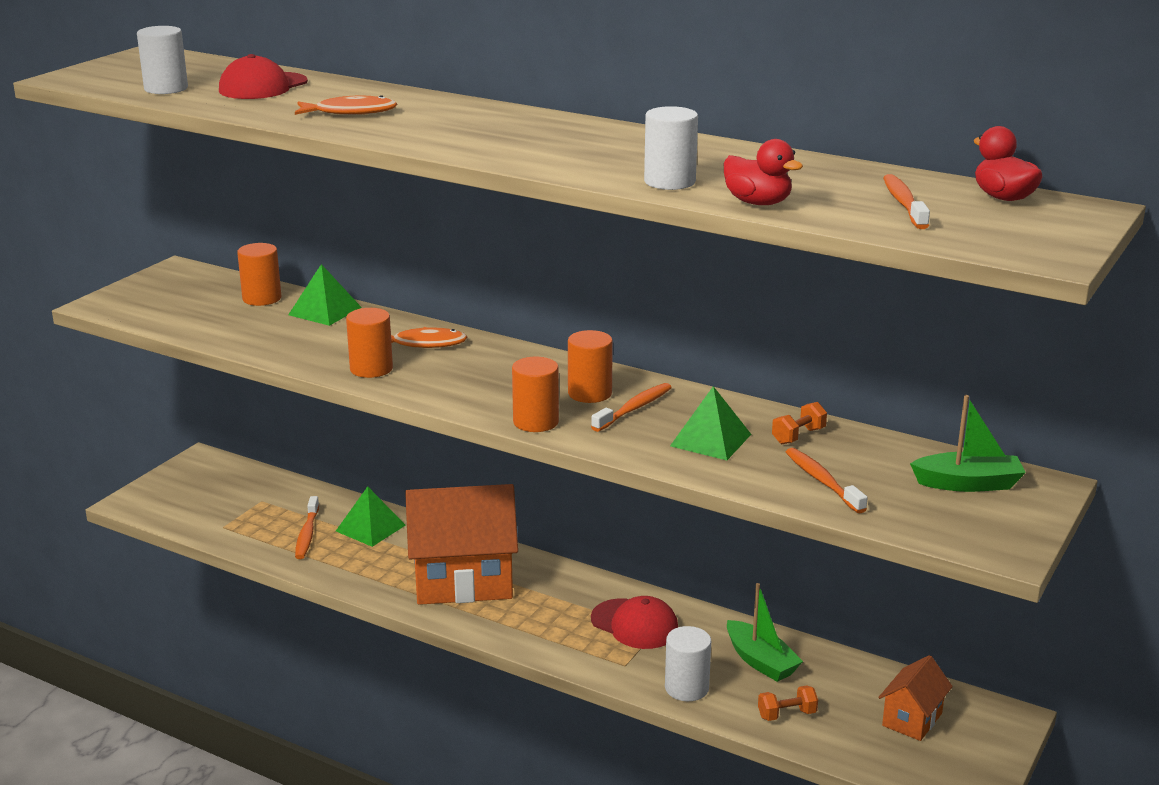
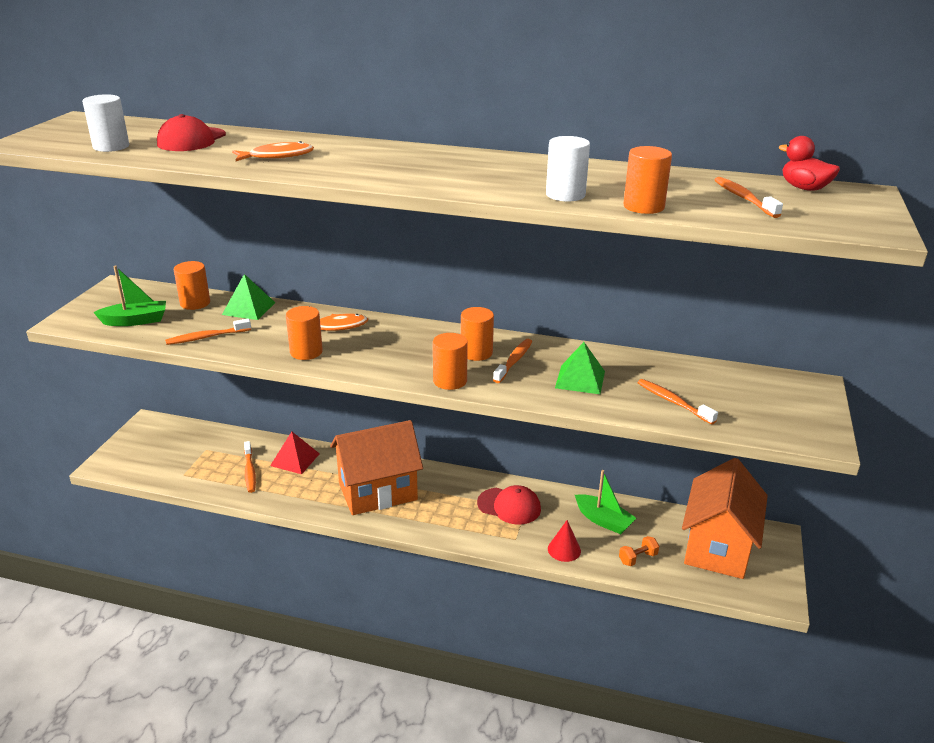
camera: 15 degrees left, 5 degrees up
green pyramid [336,486,406,547] -> red pyramid [270,432,320,474]
white cylinder [665,626,711,701] -> red cone [548,520,581,562]
red duck [724,139,803,205] -> orange cylinder [623,146,672,214]
orange dumbbell [772,402,827,444] -> none
orange house [878,655,953,741] -> orange house [682,458,768,579], size x2.03
green boat [910,395,1026,492] -> green boat moved to [93,266,166,326]
none -> orange toothbrush [165,318,251,345]

